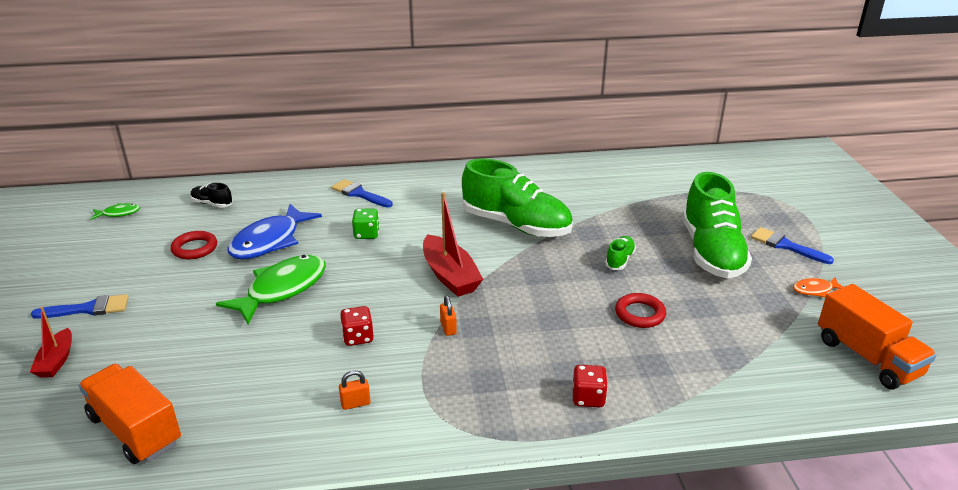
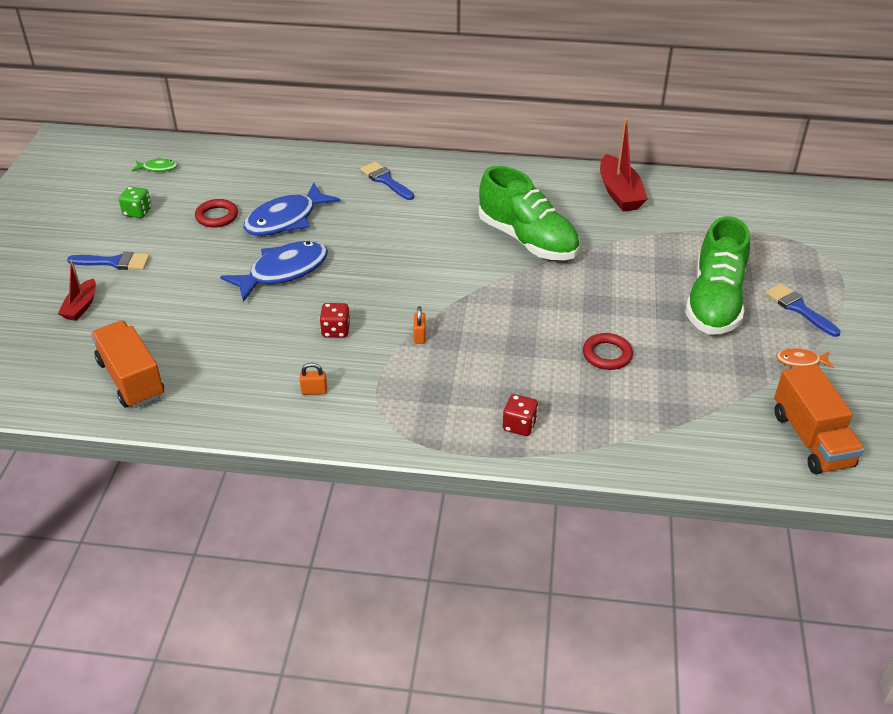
camera: 15 degrees right, 10 degrees up
black shoe [190,183,233,208] -> none
green fish [216,255,326,325] -> blue fish [220,241,328,302]
green dice [352,209,380,239] -> green dice moved to [119,186,151,218]
red boat [423,192,483,297] -> red boat moved to [600,118,648,212]
green shoe [605,236,636,270] -> none

